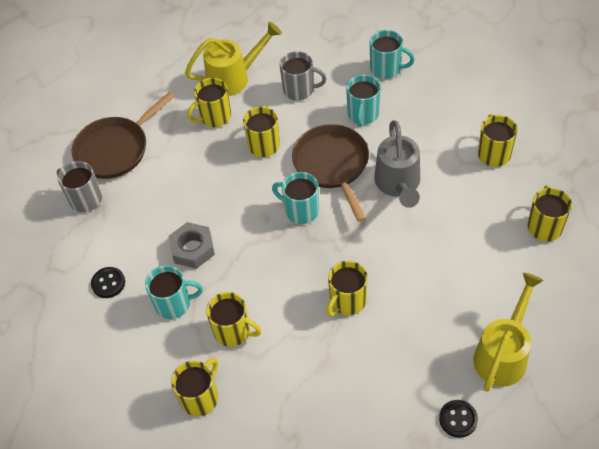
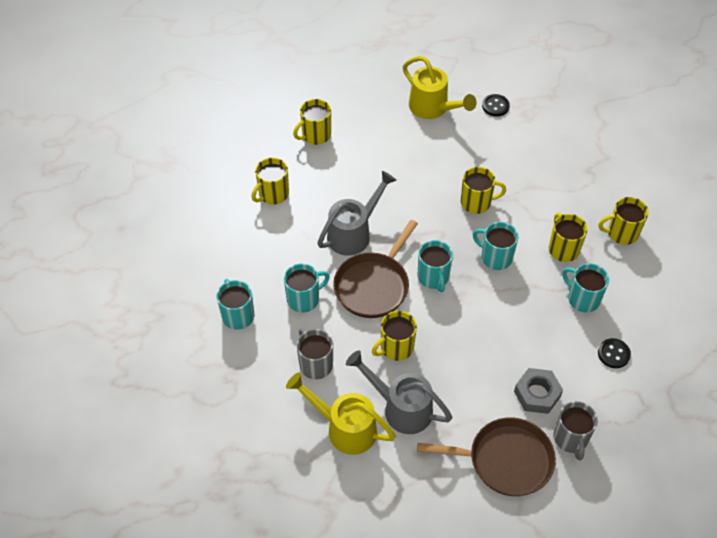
camera: 135 degrees left, 0 degrees up
grey nut [169,222,215,269] -> grey nut moved to [514,368,563,414]
yellow mug [188,78,231,127] -> grey watering can [346,350,452,434]
yellow watering can [473,272,544,392] -> yellow watering can turned 120 degrees counterclockwise [403,56,477,119]
none -> turquoise mug [473,222,518,270]

